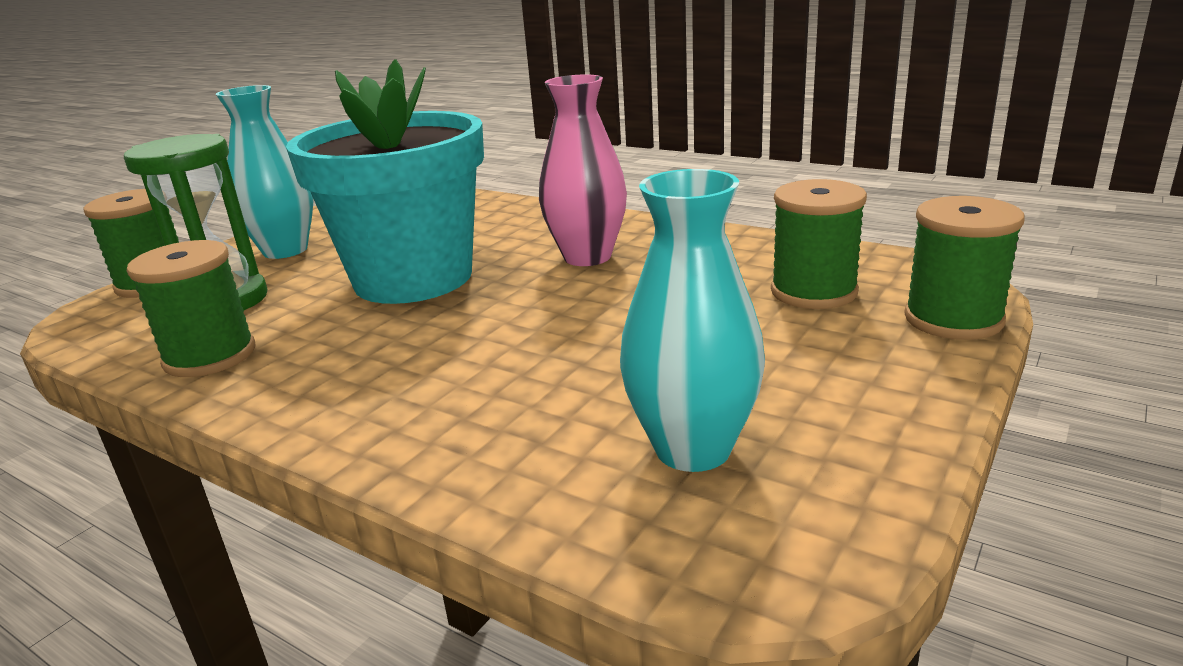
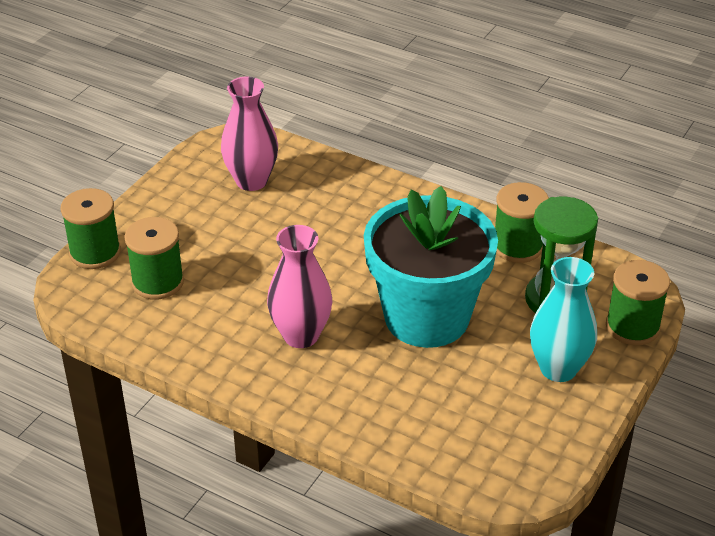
camera: 175 degrees right, 15 degrees up
turquoise vase [620,169,765,472] -> pink vase [221,76,278,191]

